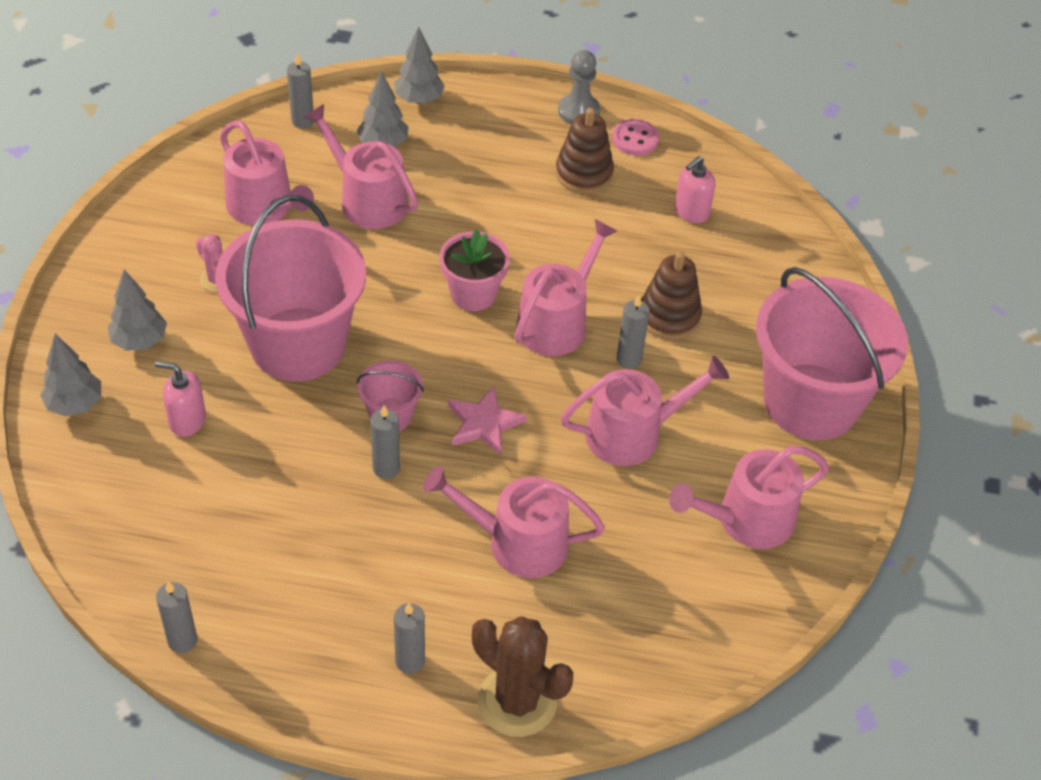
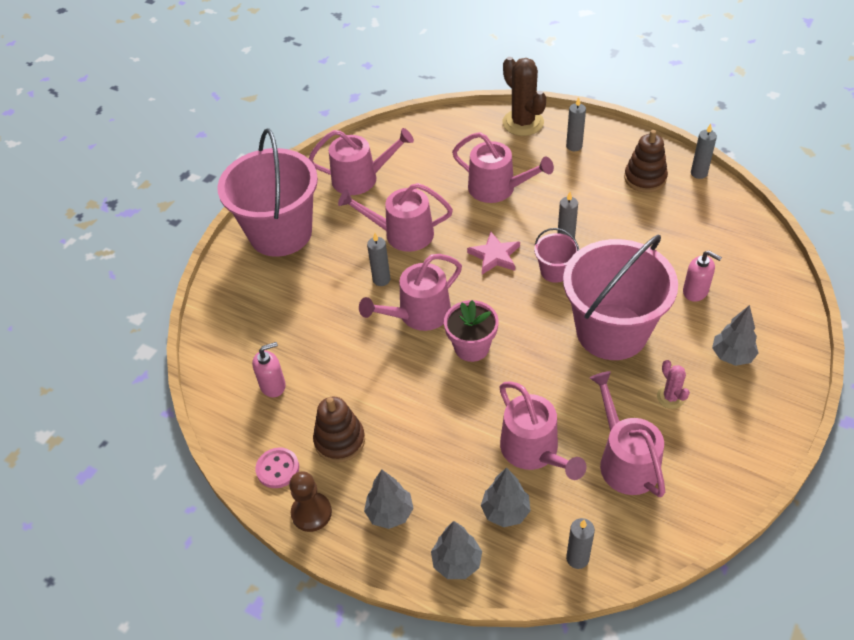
camera: 155 degrees left, 0 degrees up
grey tree [40,334,101,416] -> grey tree moved to [364,470,414,529]
grey pawn [558,50,600,125] -> brown pawn [289,471,332,532]
brown stacking toy [641,252,702,340] -> brown stacking toy moved to [624,130,668,193]

